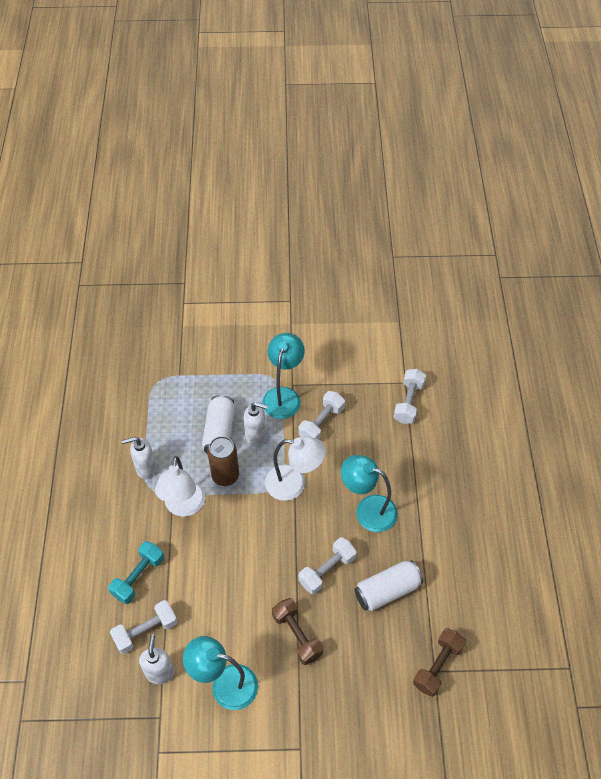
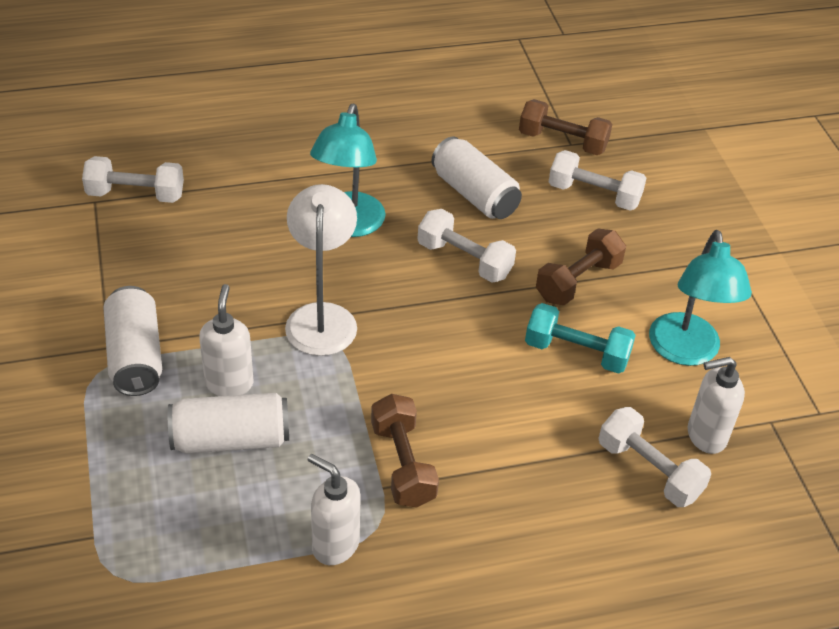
camera: 105 degrees left, 10 degrees down
turquoise dumbbell [108,541,164,604] -> turquoise dumbbell moved to [525,303,636,374]
white soap dispenser [122,437,156,479] -> white soap dispenser turned 150 degrees clockwise [308,454,361,565]
white lamp [155,456,205,517] -> brown dumbbell [371,394,439,508]
brown can [207,436,239,486] -> none
turquoise lamp [262,333,305,419] -> white can [104,286,162,396]
white dumbbell [298,391,345,439] -> white dumbbell moved to [549,150,646,211]

